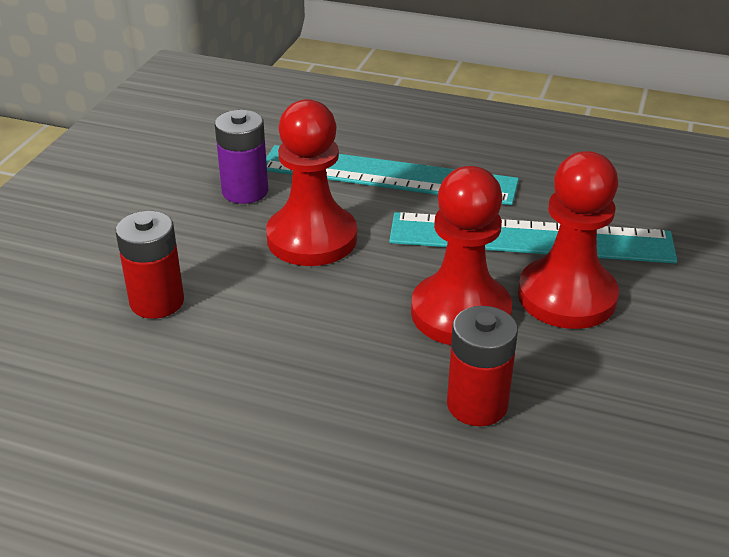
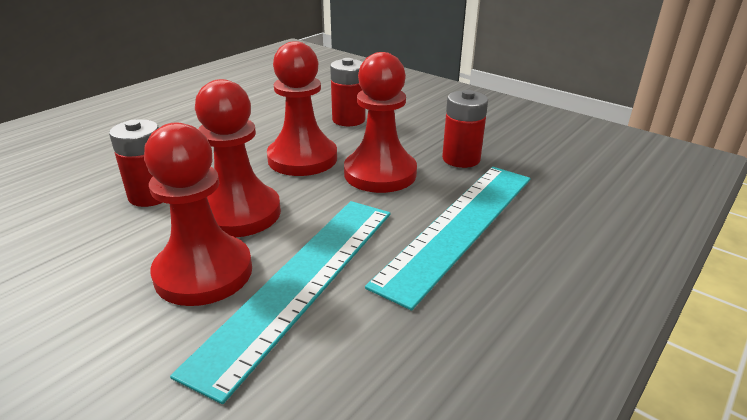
camera: 110 degrees right, 5 degrees down
purple battery [215,110,268,204] -> red battery [442,90,488,168]
none -> red pawn [267,41,337,176]

